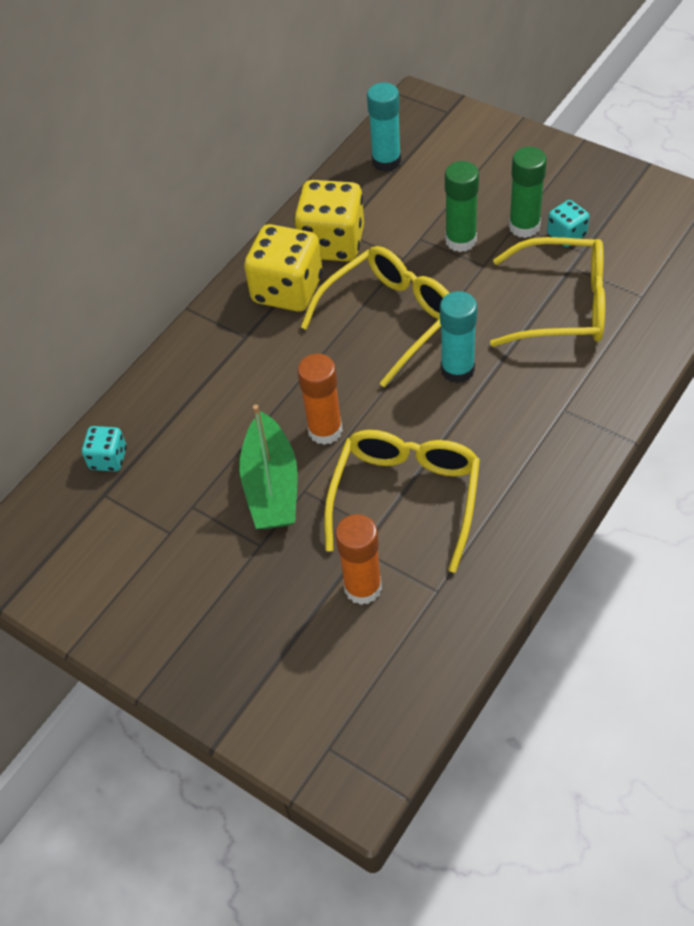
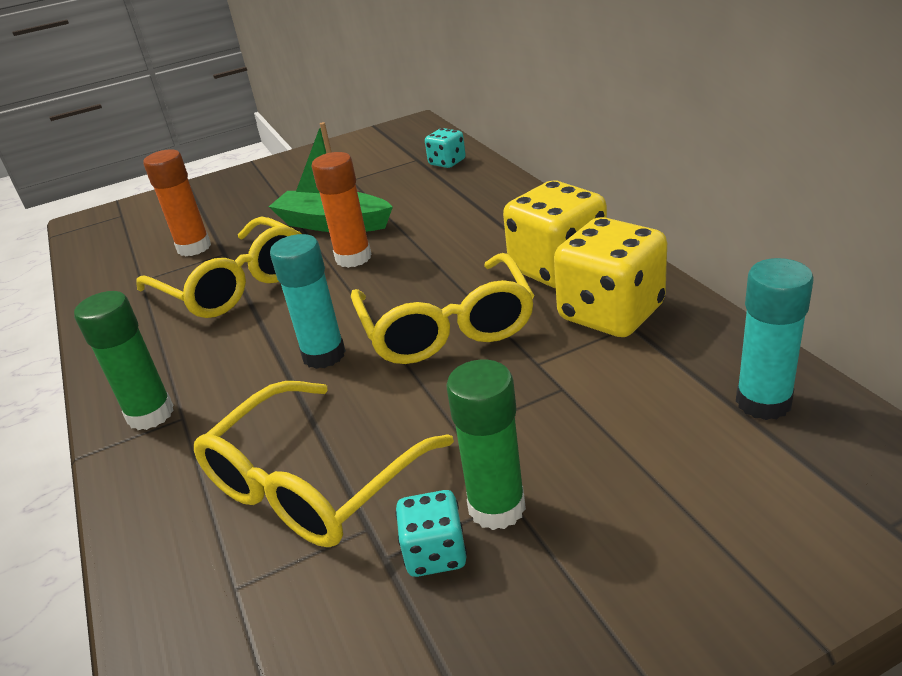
camera: 120 degrees right, 20 degrees down
green glue stick [445,161,479,252] -> green glue stick moved to [74,291,174,430]

